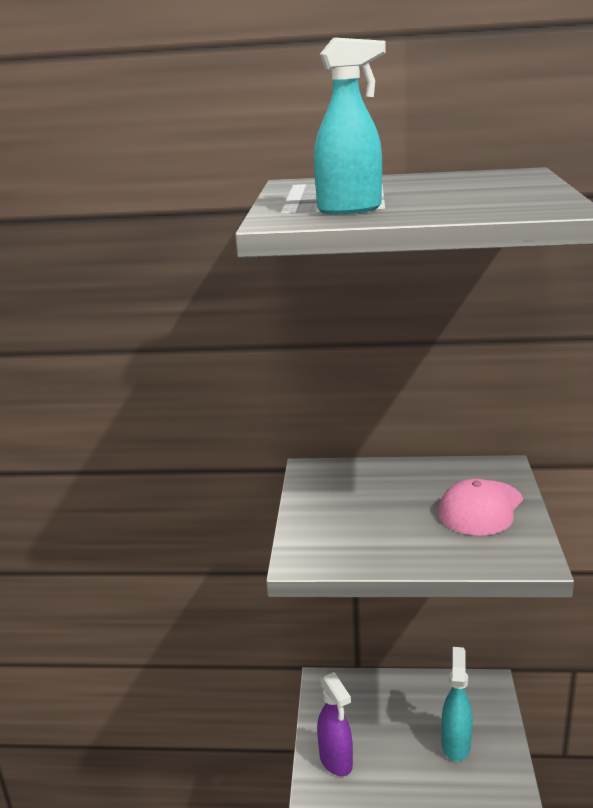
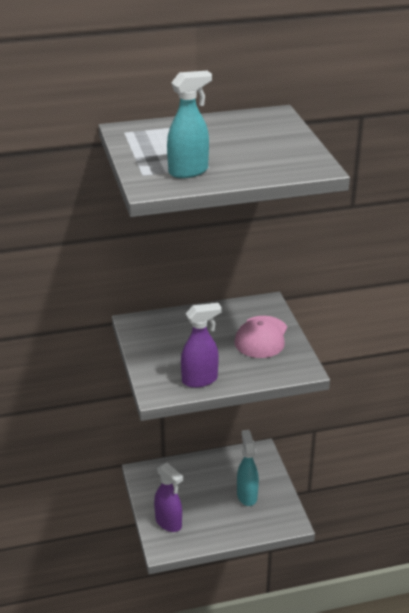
camera: 20 degrees left, 10 degrees up
none -> purple spray bottle [181,303,222,388]

